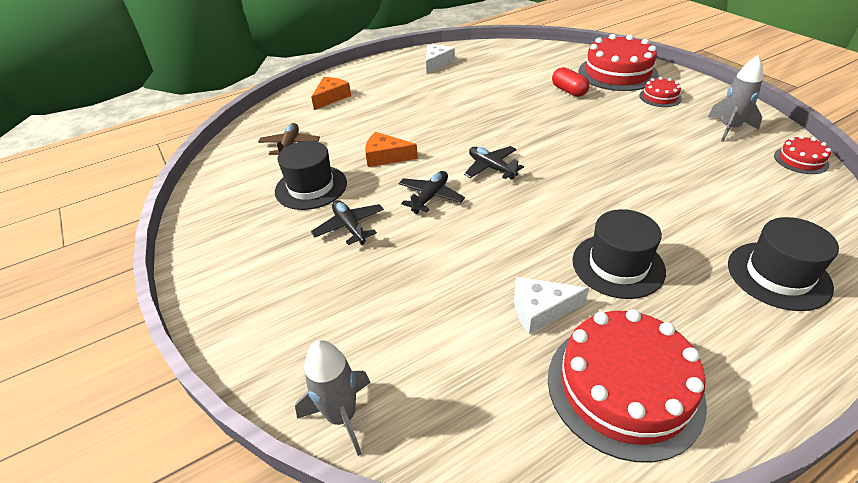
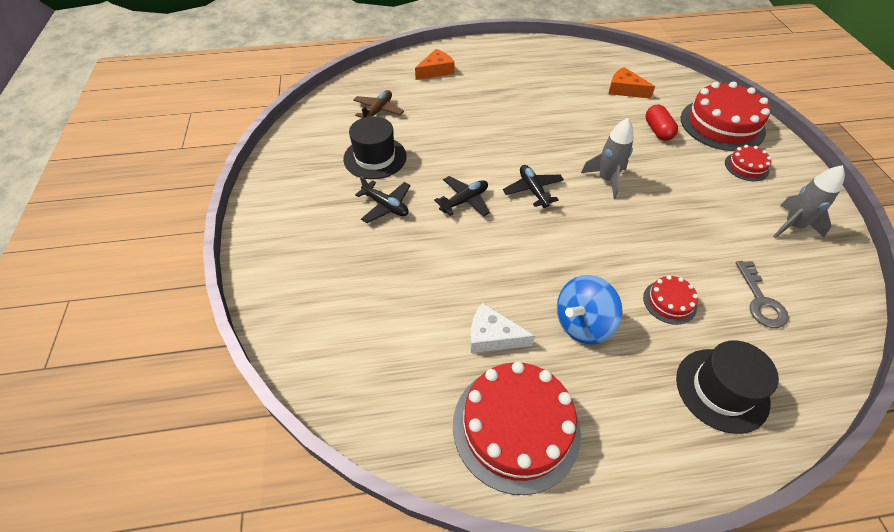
camera: 20 degrees right, 10 degrees up
grey rocket [295,340,370,456] -> grey rocket moved to [581,118,634,199]
black plane [311,200,384,245] -> black plane turned 135 degrees clockwise [355,176,411,223]
orange cheese [365,132,418,167] -> orange cheese moved to [608,67,655,99]
white cheese [426,45,455,74] -> none
black hat [572,209,666,299] -> blue spinning top [557,275,623,344]
red cake [774,135,831,174] -> red cake moved to [643,275,698,325]
none -> grey key [736,261,789,328]

